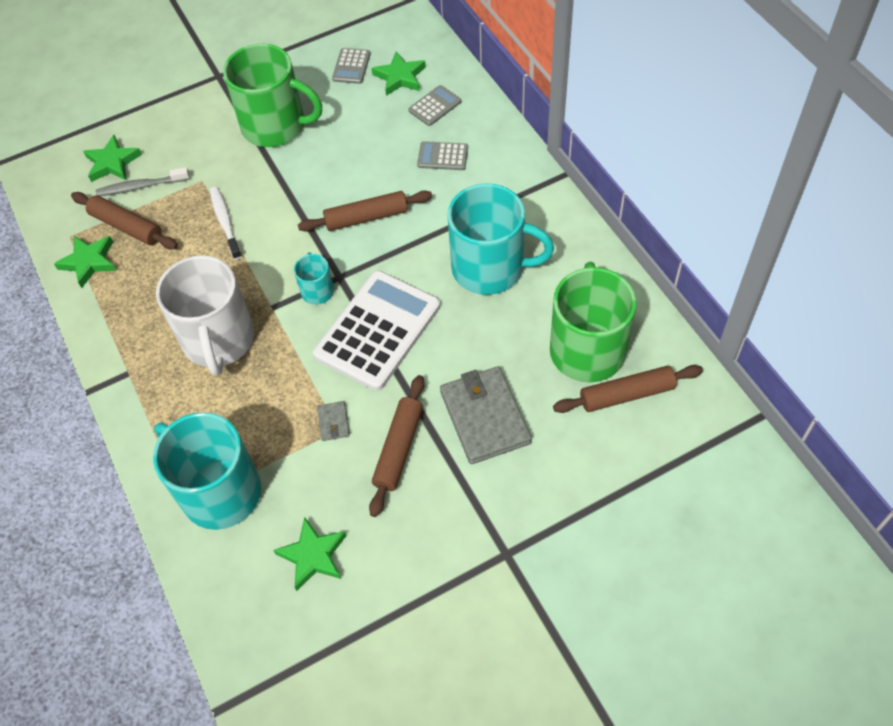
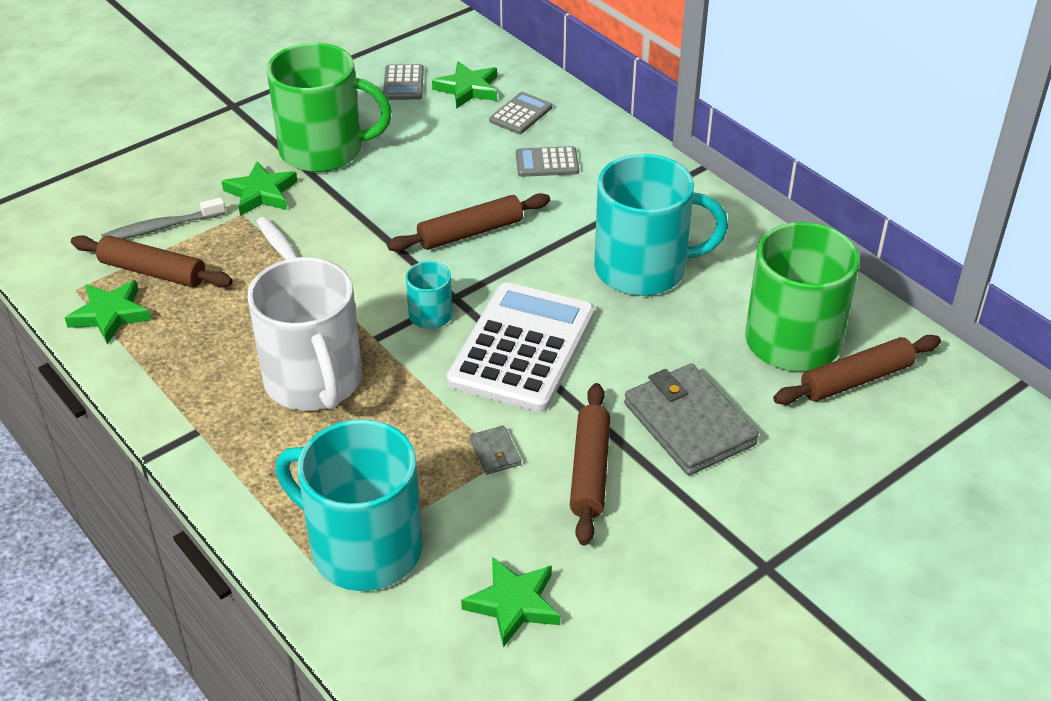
camera: 15 degrees left, 15 degrees down
green star [83,135,142,182] -> green star moved to [221,161,298,216]

